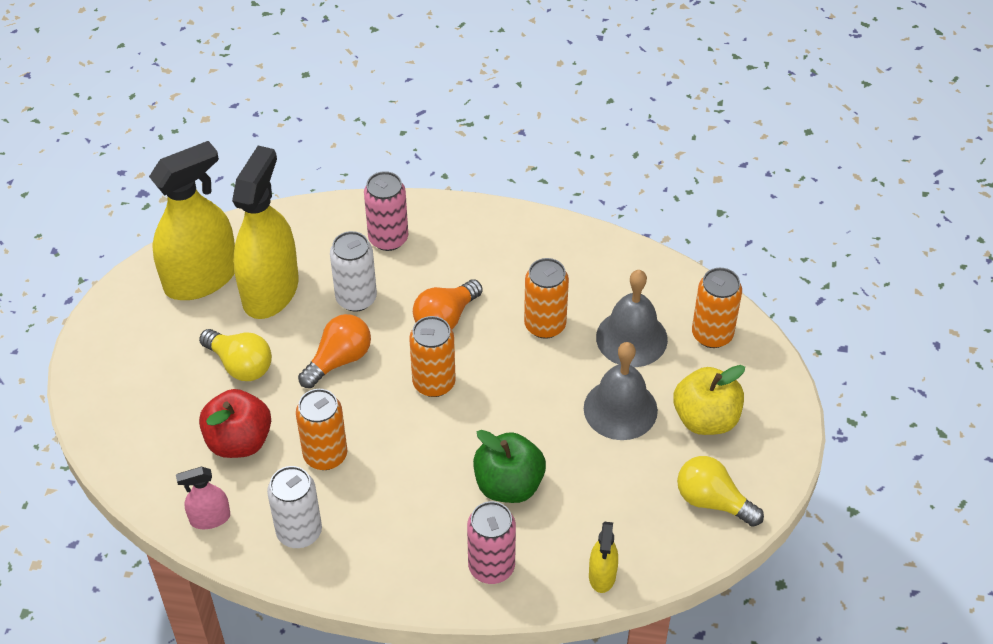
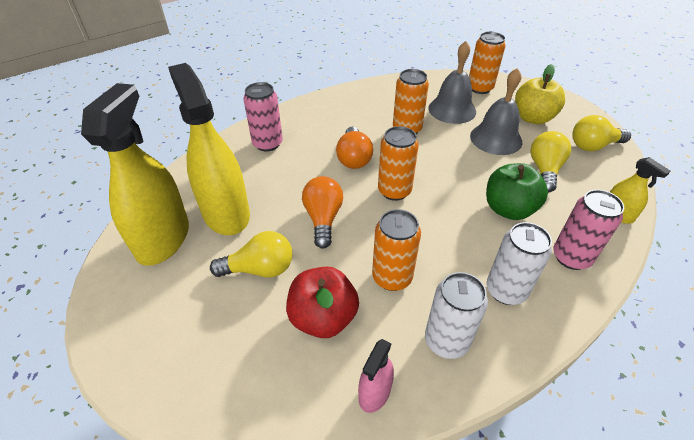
camera: 45 degrees left, 5 degrees down
white can [330,231,377,312] -> white can moved to [487,222,552,305]
none -> yellow light bulb [530,131,571,193]

